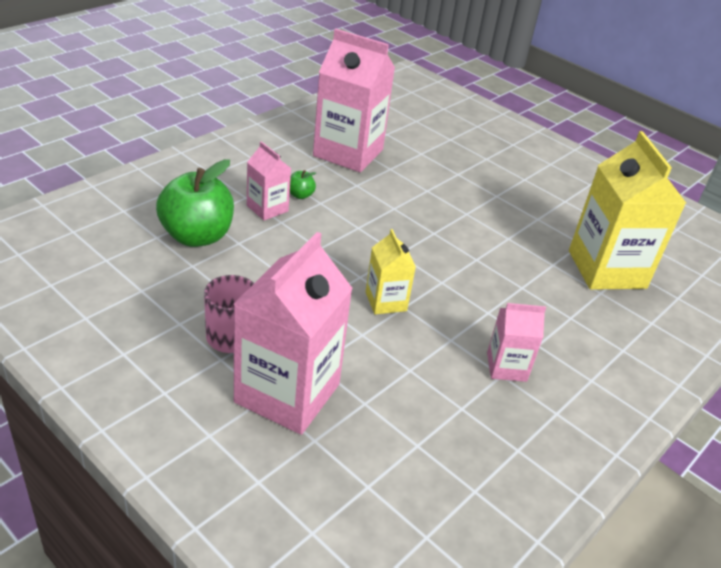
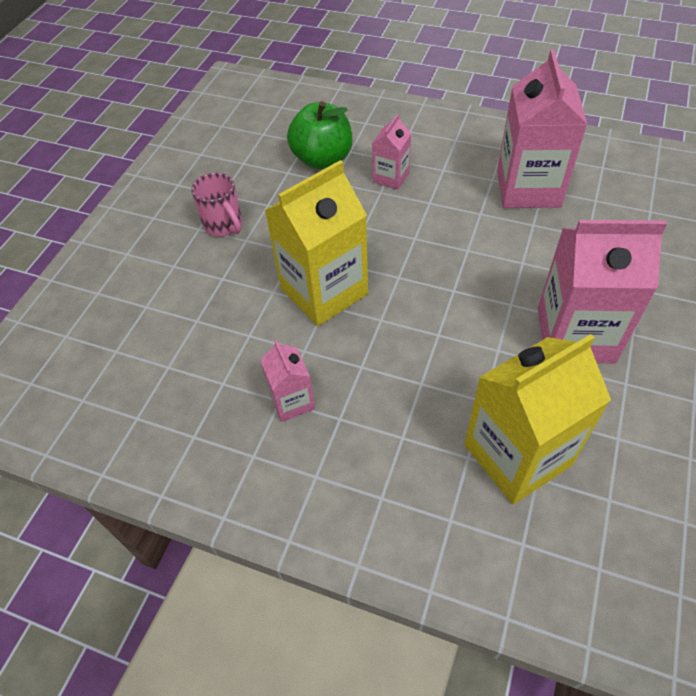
camera: 75 degrees right, 15 degrees up
pink carton [233,232,353,435] -> pink carton moved to [538,220,667,364]
green apple [290,170,316,199] -> none
yellow carton [366,229,416,314] -> yellow carton [265,160,368,326], size x1.97

